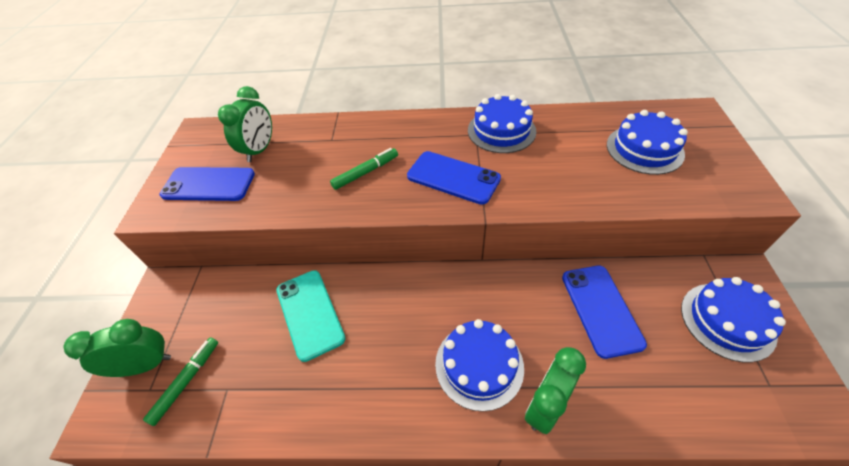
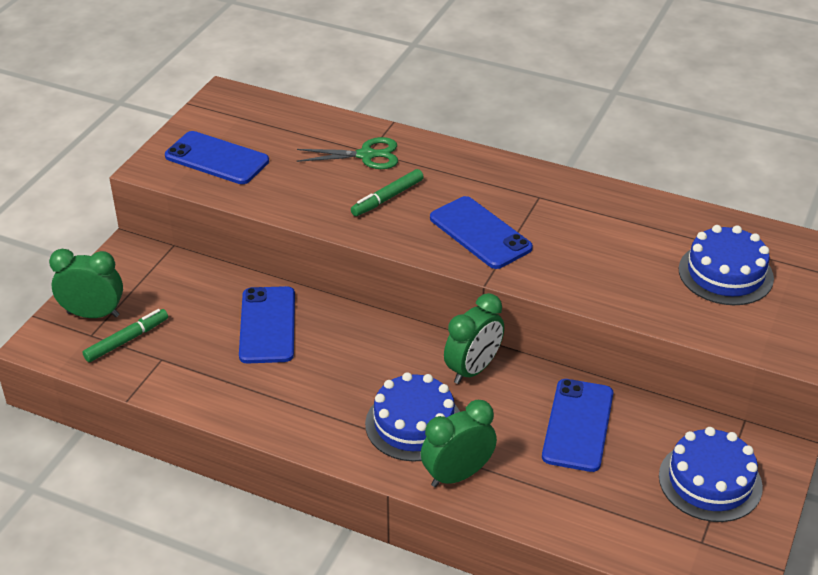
camera: 20 degrees right, 10 degrees down
green clock [218,86,272,162] -> green clock moved to [444,293,504,384]
turquoise phone [276,270,346,362] -> blue phone [239,286,295,364]
green marker [330,148,398,190] -> green marker turned 150 degrees clockwise [351,169,424,216]
blue cake [468,94,536,153] -> none
none -> green scissors [297,137,398,169]

